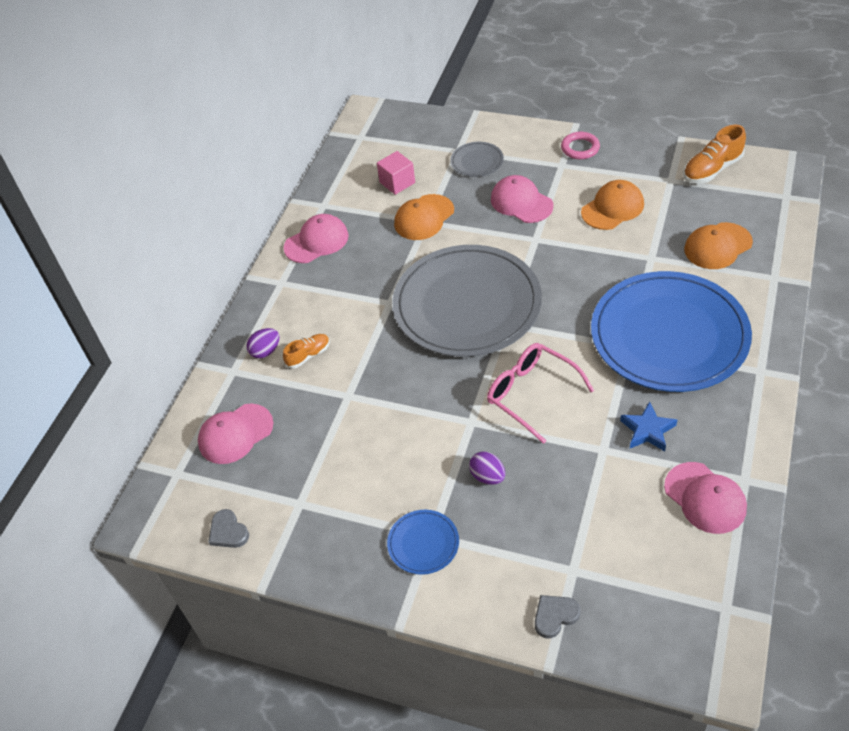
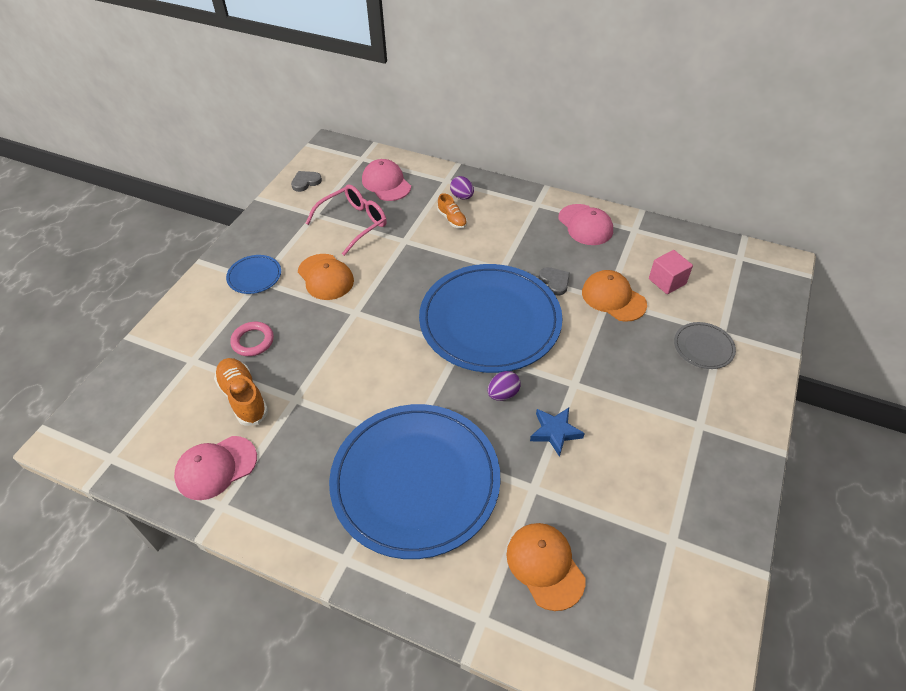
camera: 90 degrees right, 0 degrees up
grey plate [392,245,542,357] -> blue plate [419,264,563,373]
purple egg [469,452,505,485] -> purple egg moved to [488,371,521,401]
pink glasses [487,343,594,444] -> pink glasses moved to [305,184,387,256]
pink cap [491,175,553,223] -> none
grey heart [535,595,580,638] -> grey heart moved to [539,267,570,295]
pink ring [561,132,600,159] -> pink ring moved to [230,322,274,356]
orange cap [581,180,644,230] -> orange cap moved to [298,254,354,300]
blue star [620,401,677,451] -> blue star moved to [530,408,585,457]
orange shoe [683,125,746,183] -> orange shoe moved to [214,358,268,426]

